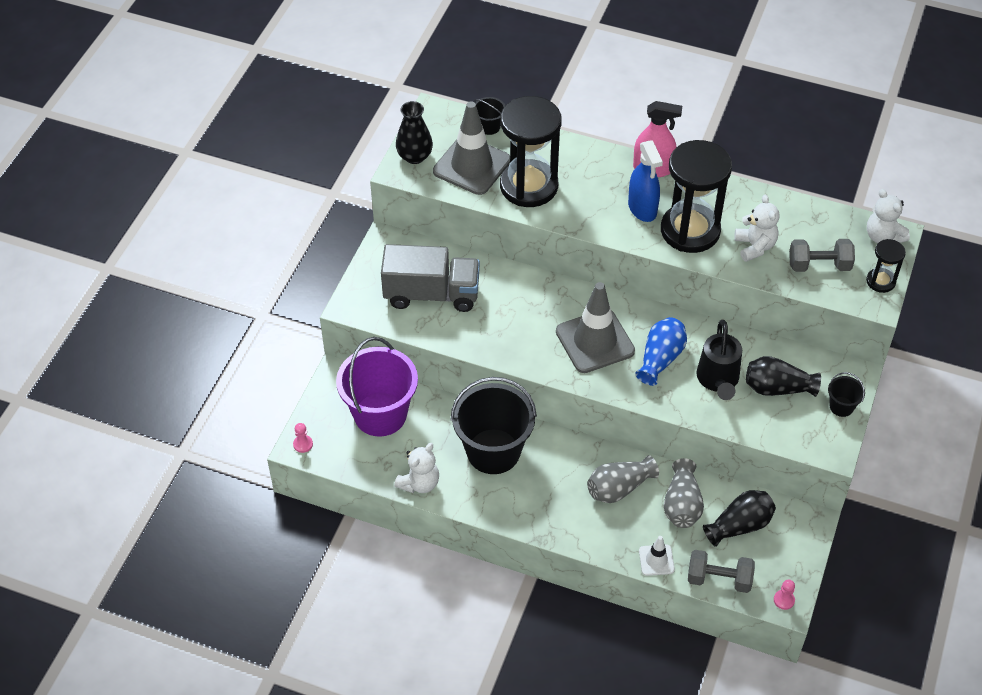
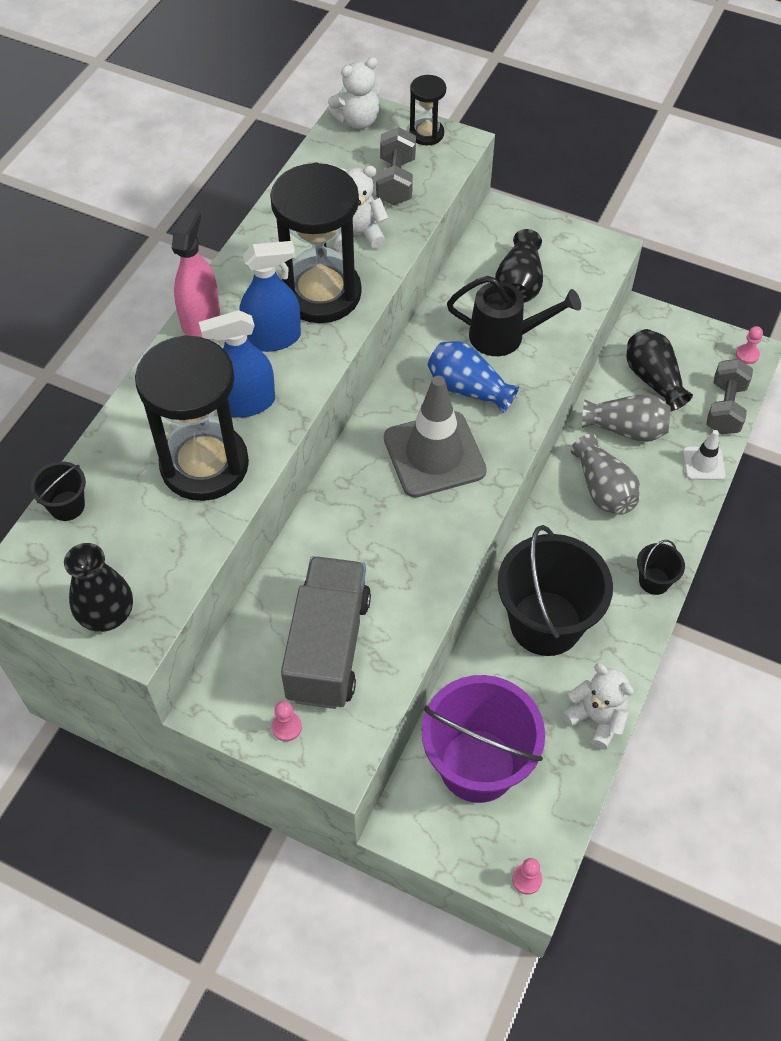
camera: 85 degrees left, 5 degrees up
grey traffic cone [433,101,510,195] -> none
black bucket [828,372,865,417] -> black bucket moved to [637,540,685,595]
none -> blue spray bottle [199,310,275,418]
none -> pink pawn [272,701,302,742]

